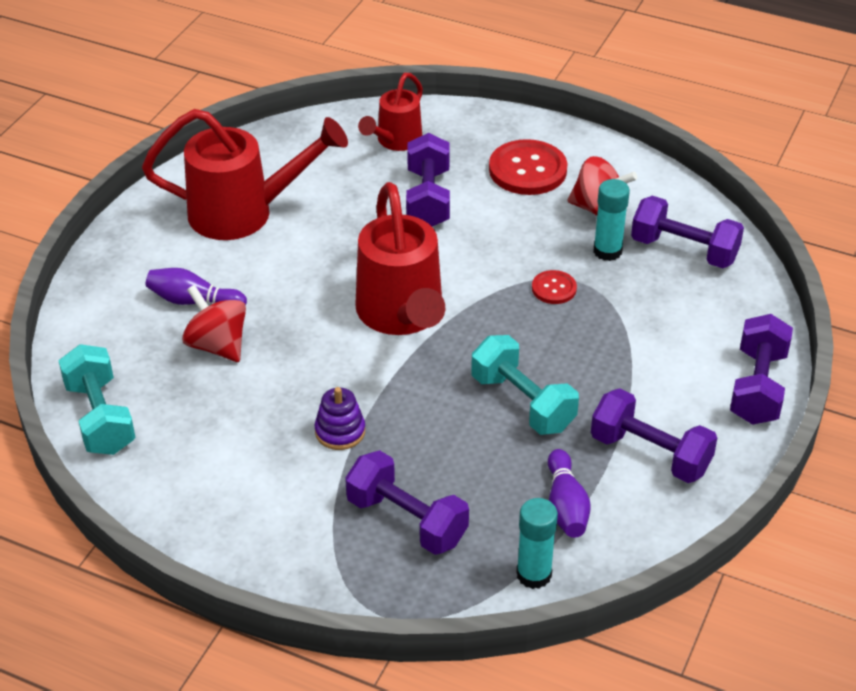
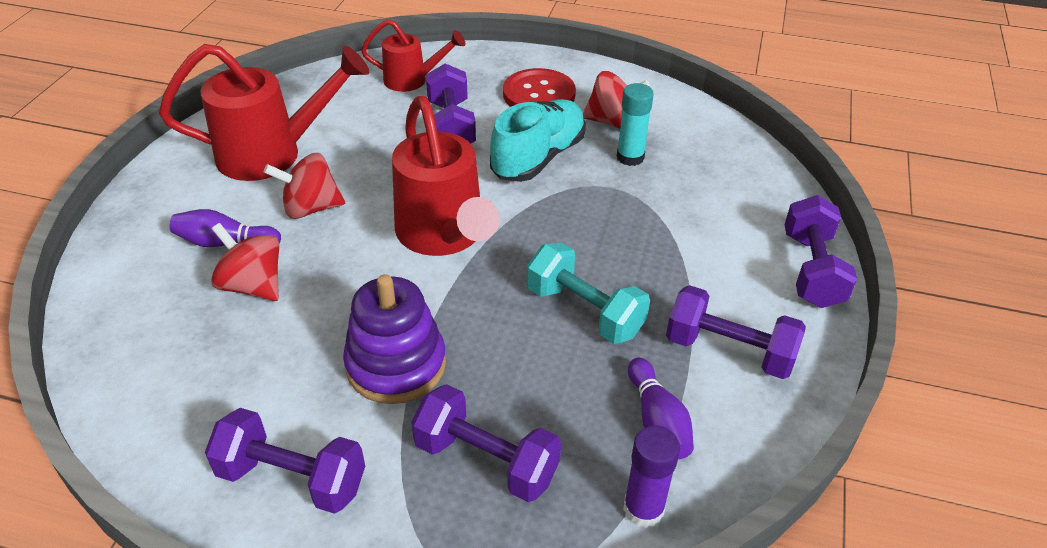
camera: 10 degrees left, 0 degrees up
turquoise dumbbell [59,344,136,455] -> none
purple stacking toy [315,387,365,450] -> purple stacking toy [343,274,446,404], size x1.80
red watering can [358,73,423,151] -> red watering can turned 105 degrees counterclockwise [361,19,465,92]
turquoise glue stick [516,498,558,589] -> purple glue stick [623,426,680,528]
red button [532,270,577,304] -> none
purple dumbbell [631,196,744,268] -> purple dumbbell moved to [205,408,365,514]
none -> red spinning top [264,153,345,219]
none -> turquoise shoe [490,99,586,182]

